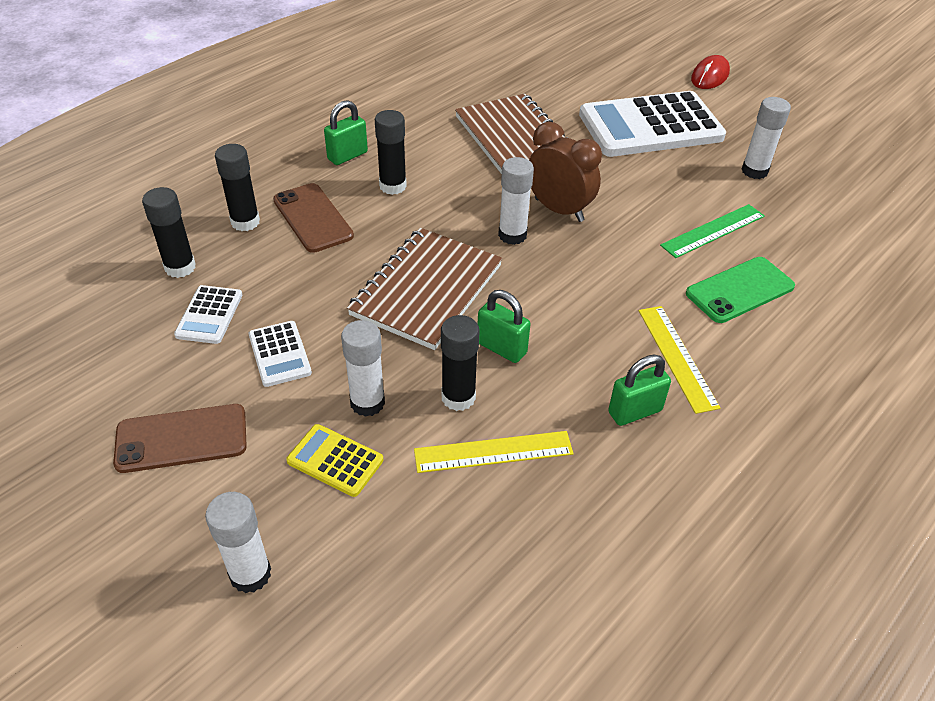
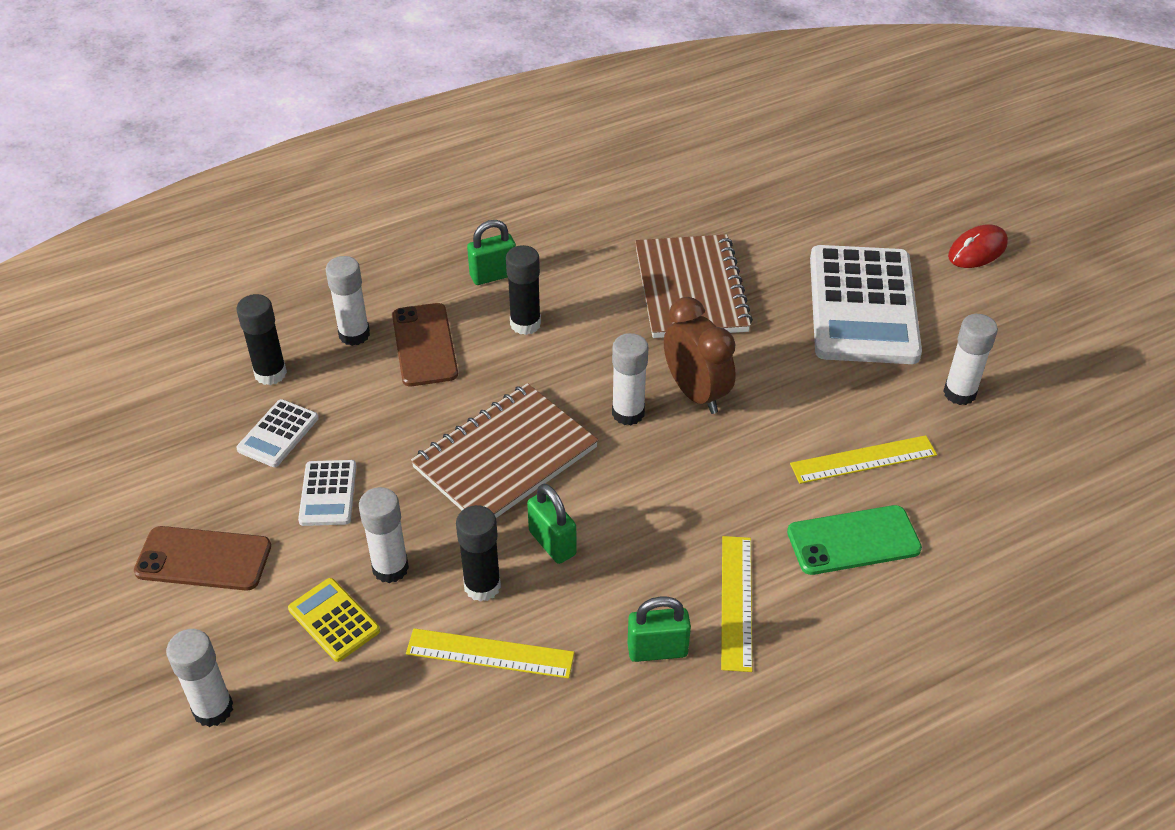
camera: 20 degrees right, 0 degrees up
black glue stick [215,144,260,231] -> white glue stick [325,256,370,346]
white calculator [579,91,726,157] -> white calculator turned 90 degrees counterclockwise [810,245,922,364]
green ruler [660,204,765,258] -> yellow ruler [790,435,937,484]

